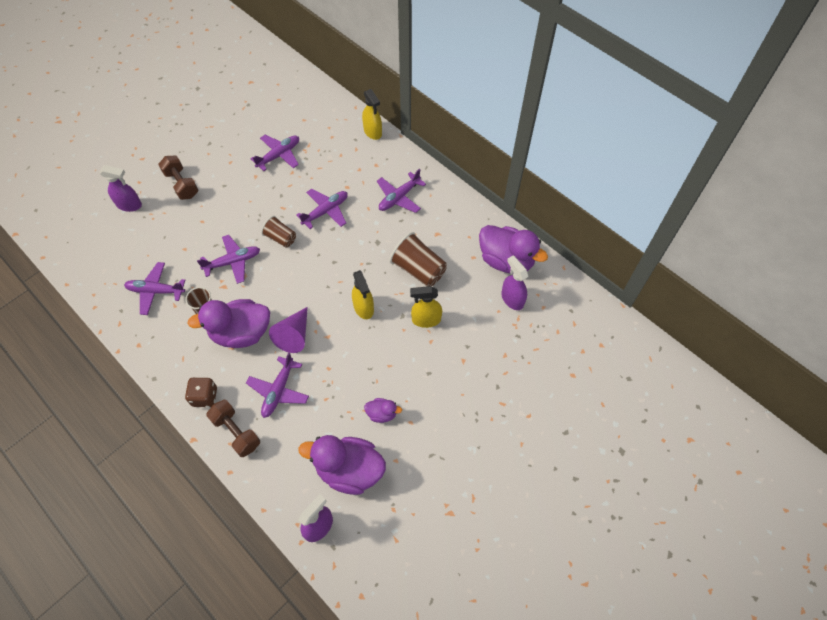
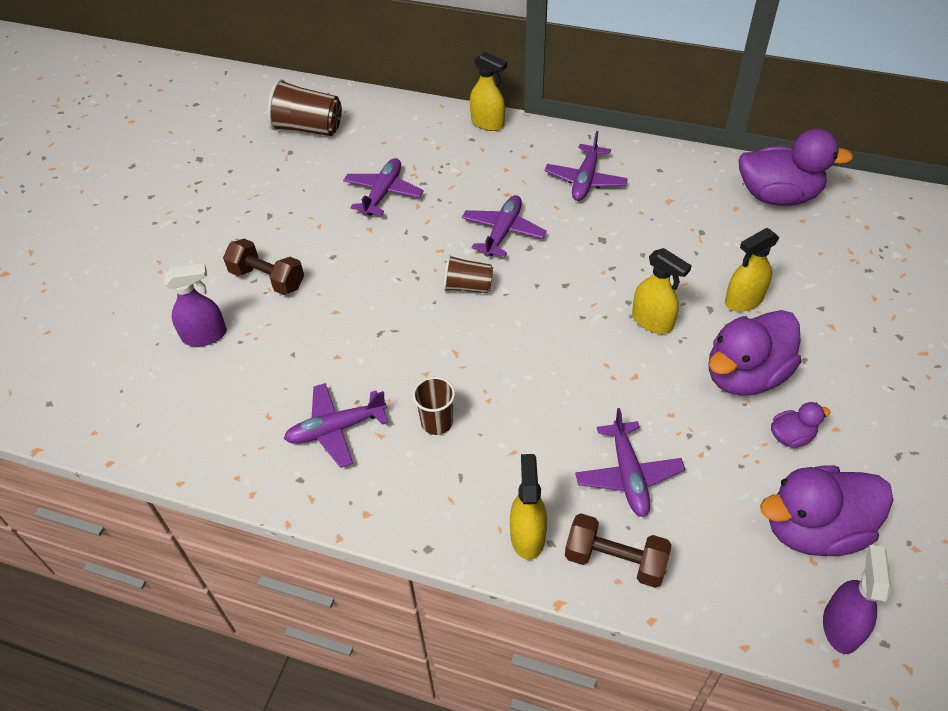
camera: 25 degrees left, 10 degrees down
brown dice [185,377,217,407] -> yellow spray bottle [510,454,547,560]
purple duck [187,299,270,348] -> purple duck moved to [708,310,801,396]
purple plane [197,235,260,284] -> none
purple cone [269,307,308,353] -> none
brown cup [390,232,447,286] -> brown cup moved to [268,79,342,136]
purple spray bottle [501,255,529,310] -> none

